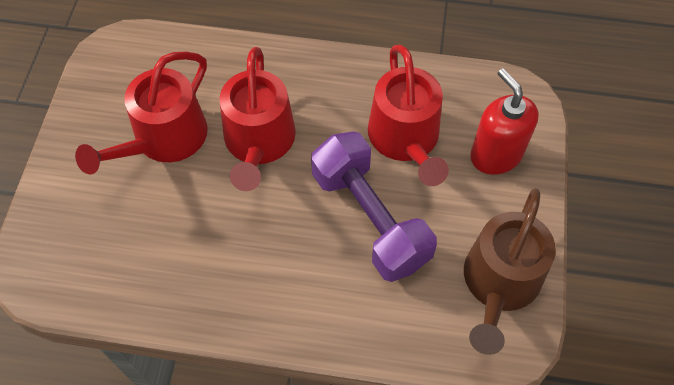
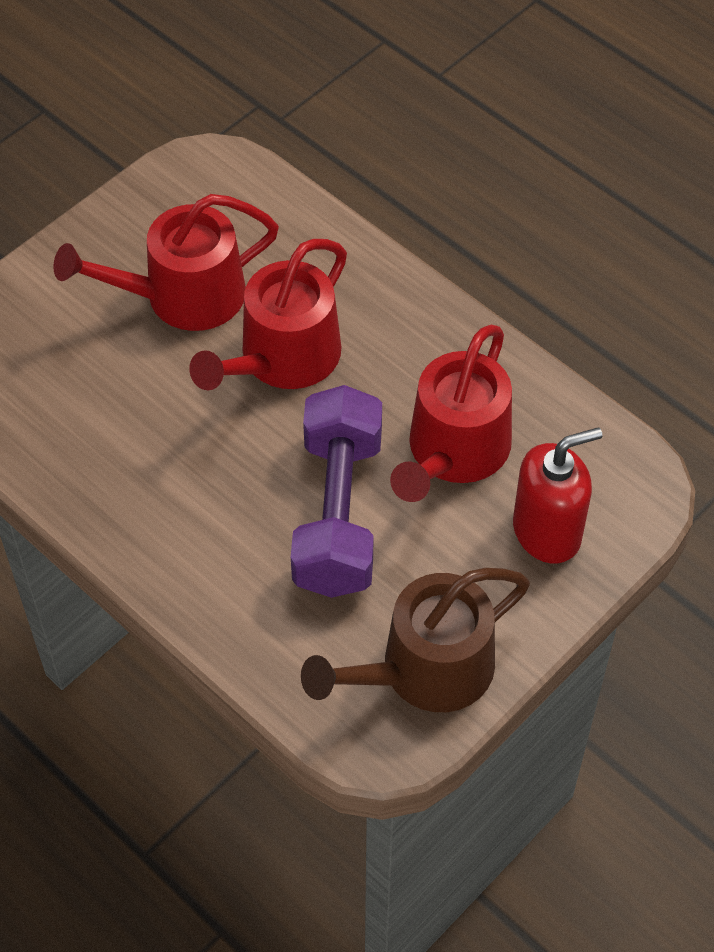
camera: 35 degrees right, 5 degrees down
red soap dispenser [470,68,539,175] -> red soap dispenser turned 60 degrees clockwise [513,427,602,564]

